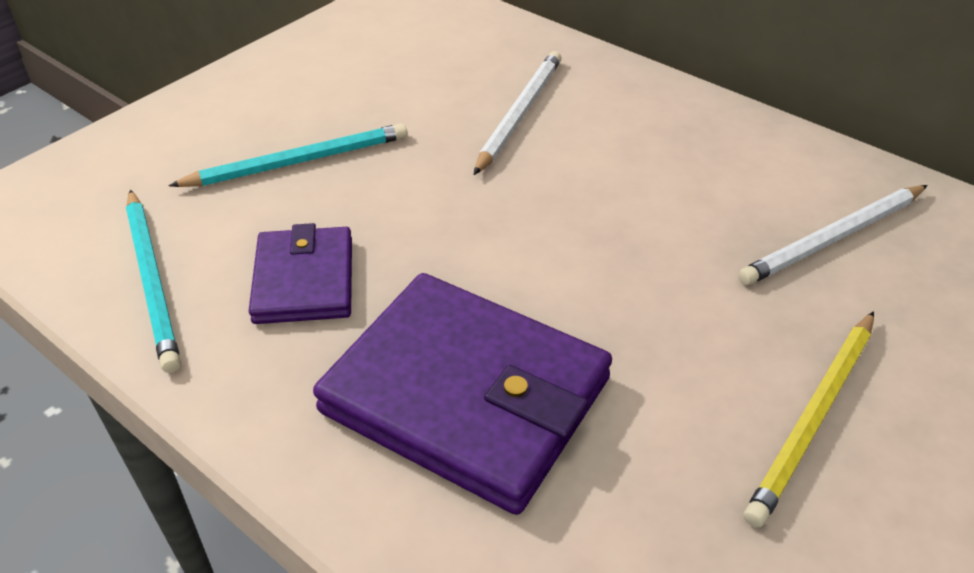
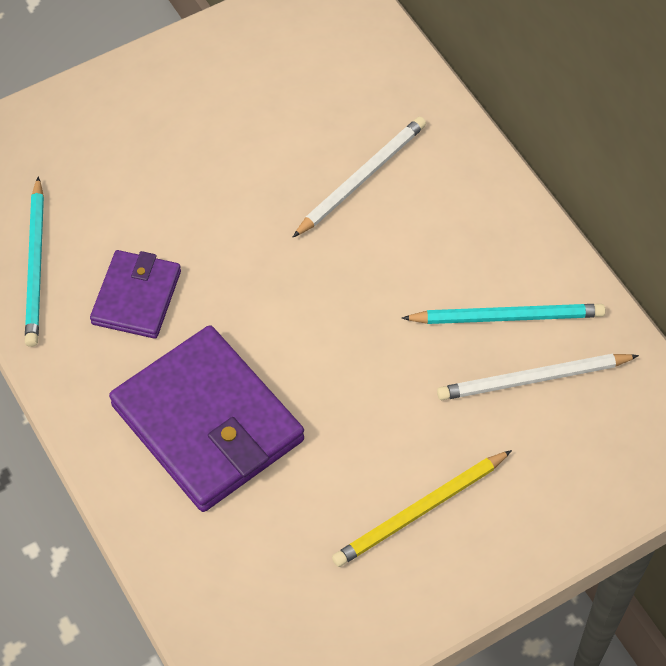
camera: 20 degrees right, 15 degrees up
turquoise pencil [169,123,407,187] -> turquoise pencil moved to [402,304,605,324]

